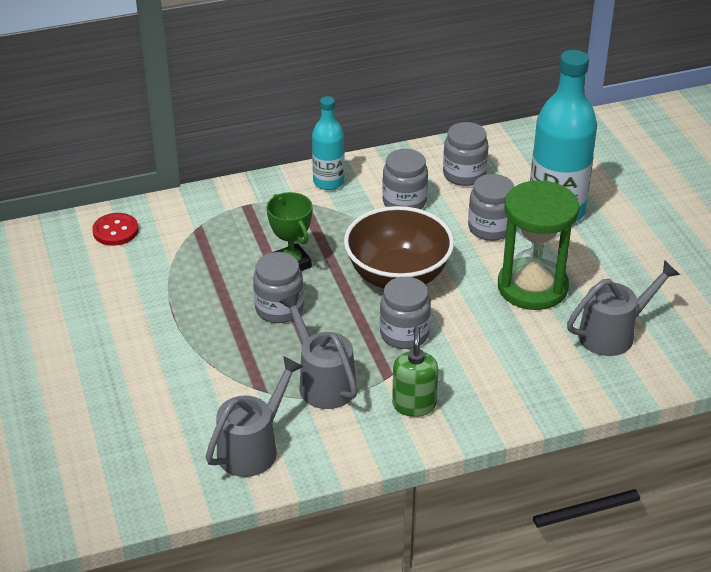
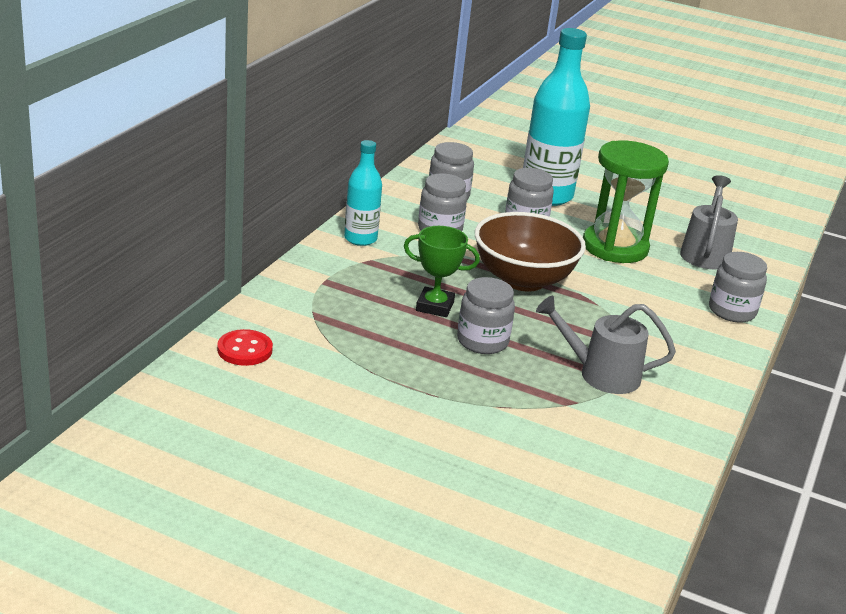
camera: 50 degrees left, 10 degrees down
grey watering can [206,356,304,477] -> none
grey jar [380,277,431,349] -> grey jar moved to [709,252,767,322]
green soap dispenser [392,327,438,417] -> none

